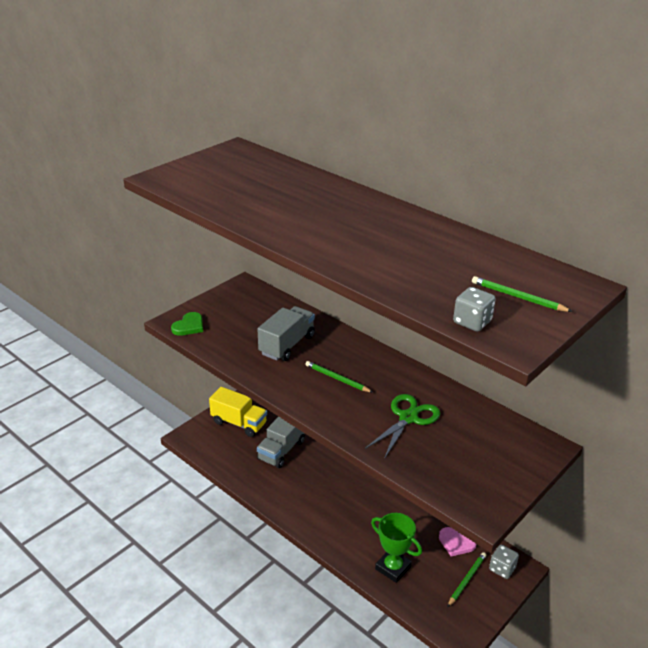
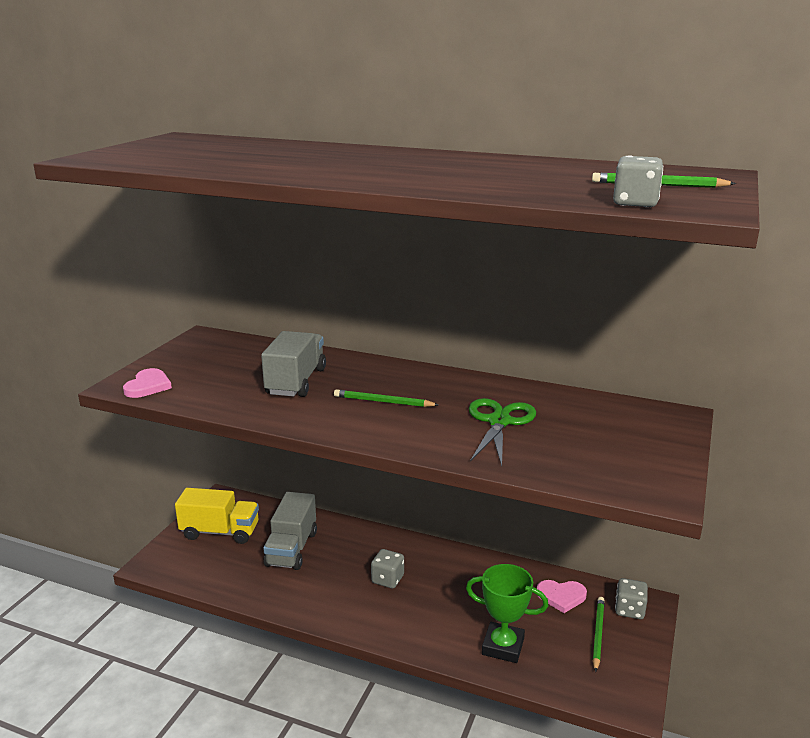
camera: 20 degrees left, 10 degrees down
green heart [171,312,203,336] -> pink heart [123,368,172,398]
none -> grey dice [371,549,404,588]

